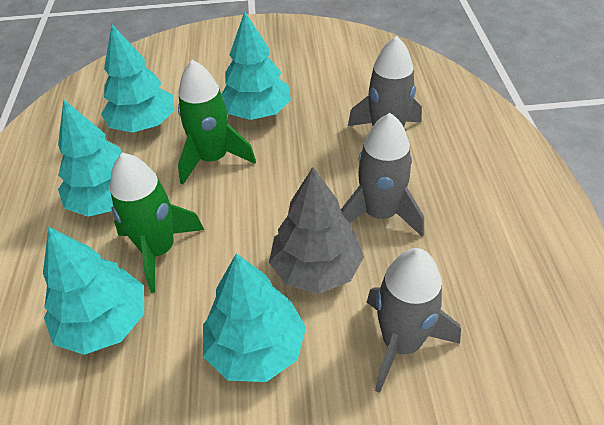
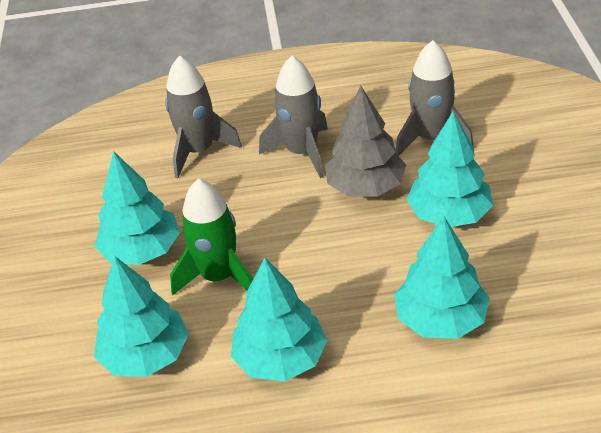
camera: 90 degrees left, 5 degrees down
green rocket [110,153,204,293] -> none

